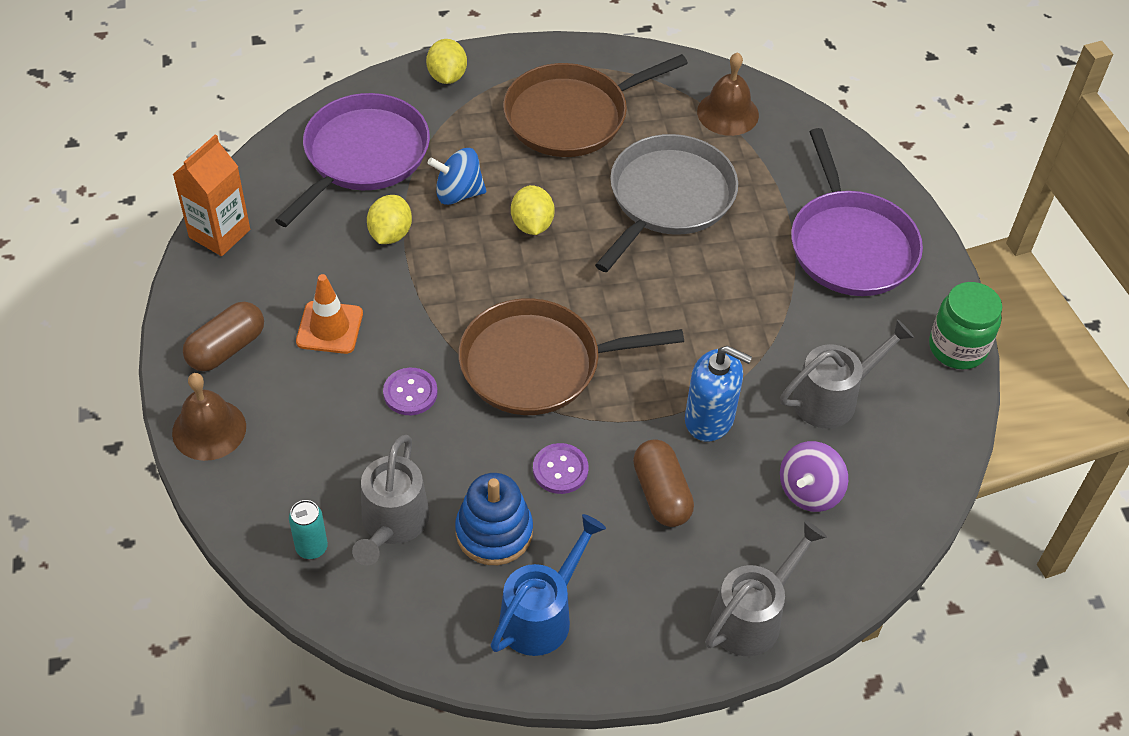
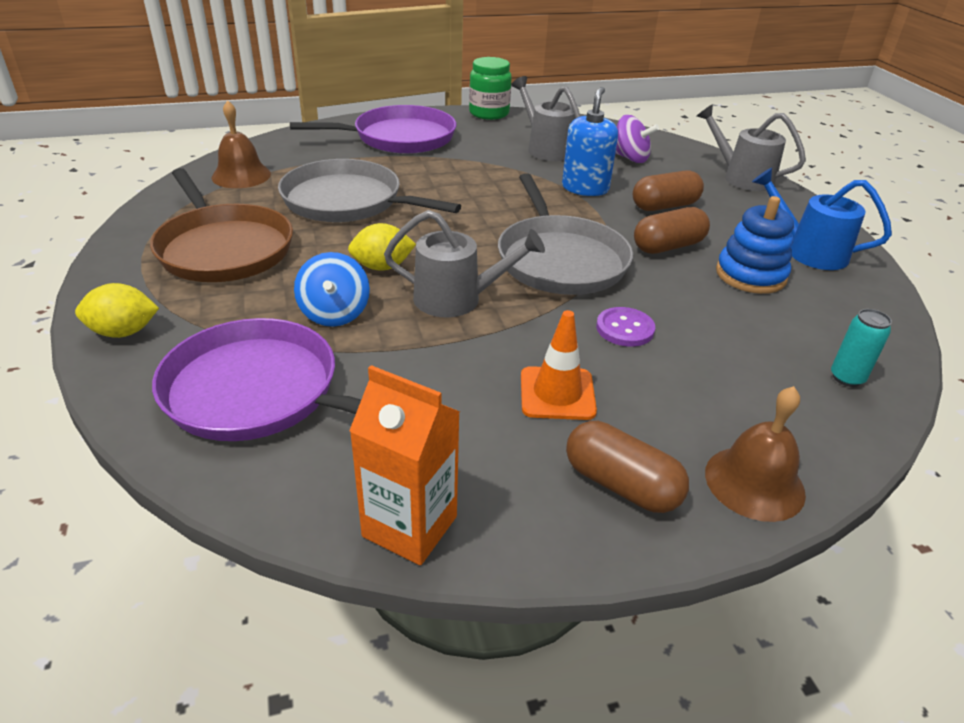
camera: 95 degrees left, 15 degrees down
grey watering can [352,435,429,566] -> grey watering can moved to [384,210,545,317]
yellow lemon [367,195,412,244] -> none
brown pan [459,298,684,415] -> grey pan [498,173,633,295]
purple button [533,443,589,494] -> brown capsule [634,207,710,254]

